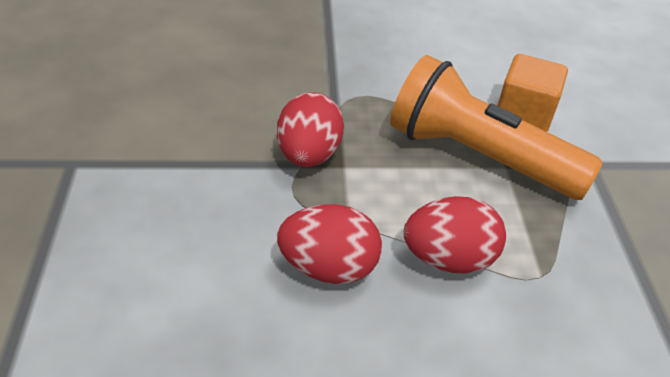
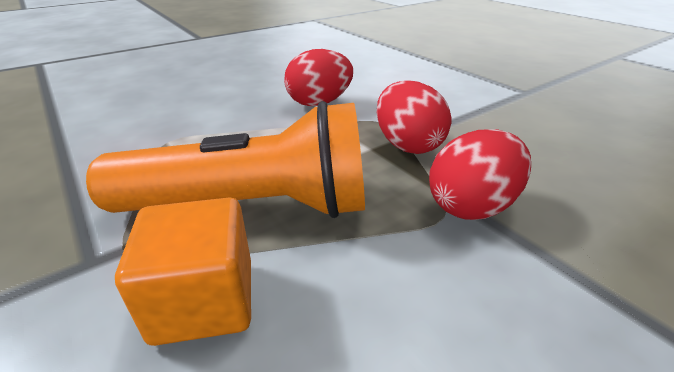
camera: 150 degrees right, 10 degrees down
red egg [404,196,506,274] -> red egg moved to [429,129,531,220]

